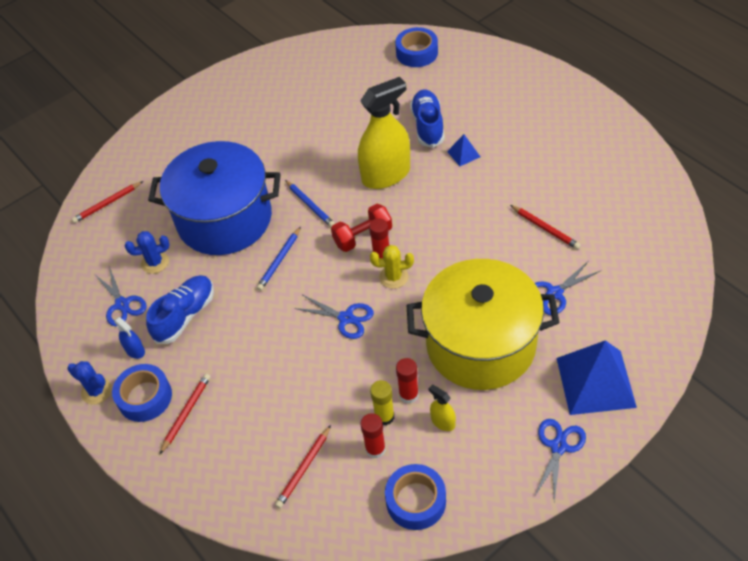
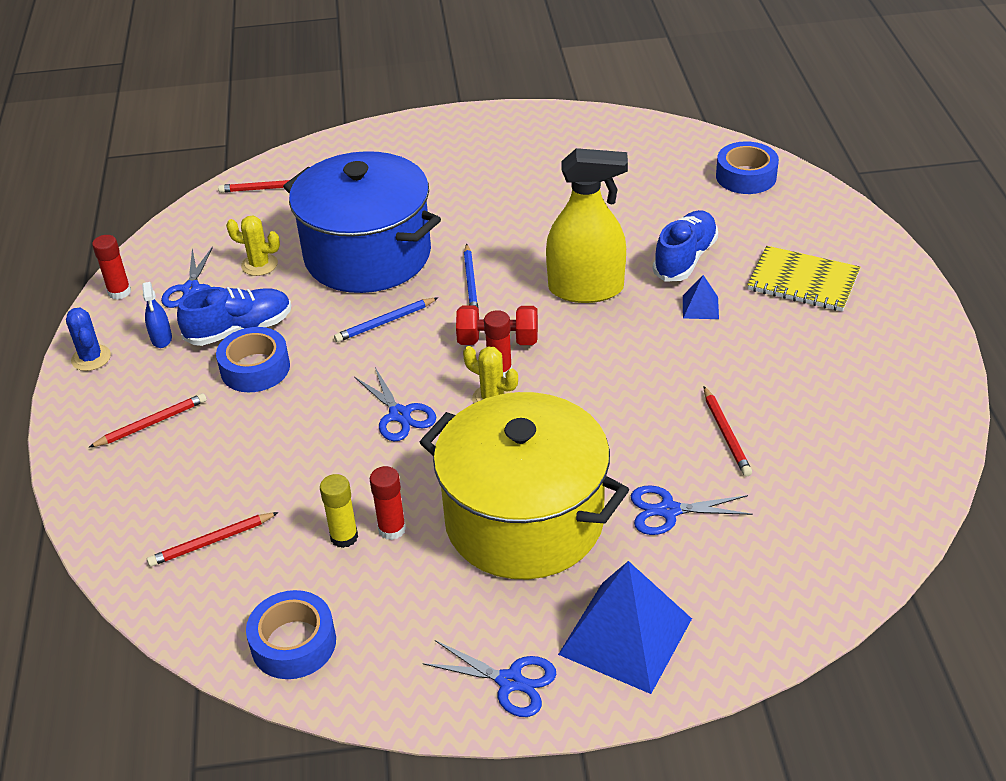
camera: 30 degrees right, 10 degrees down
blue tape [112,364,172,422] -> blue tape moved to [216,327,290,392]
blue cactus [125,231,170,274] -> yellow cactus [226,216,280,276]
red glue stick [360,413,386,458] -> red glue stick moved to [92,235,131,300]
yellow spray bottle [429,385,456,431] -> none
blue scissors [534,419,586,502] -> blue scissors turned 60 degrees clockwise [422,640,557,717]
none -> yellow notebook [747,246,860,312]

